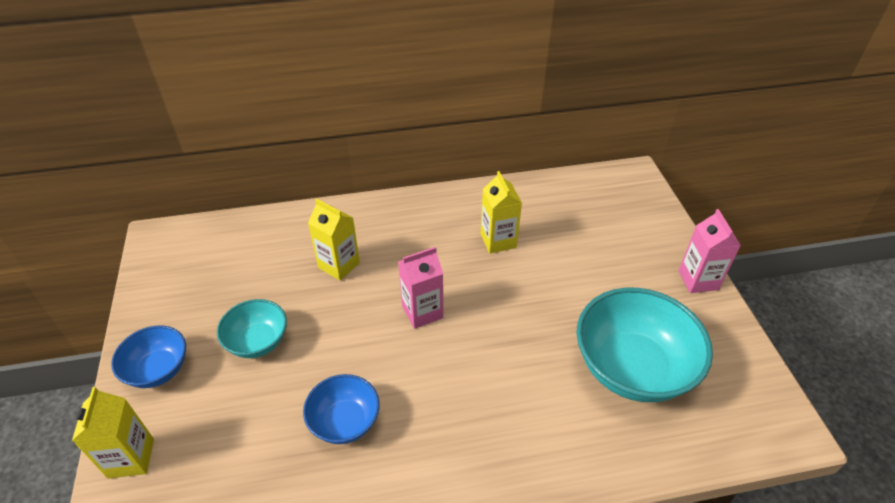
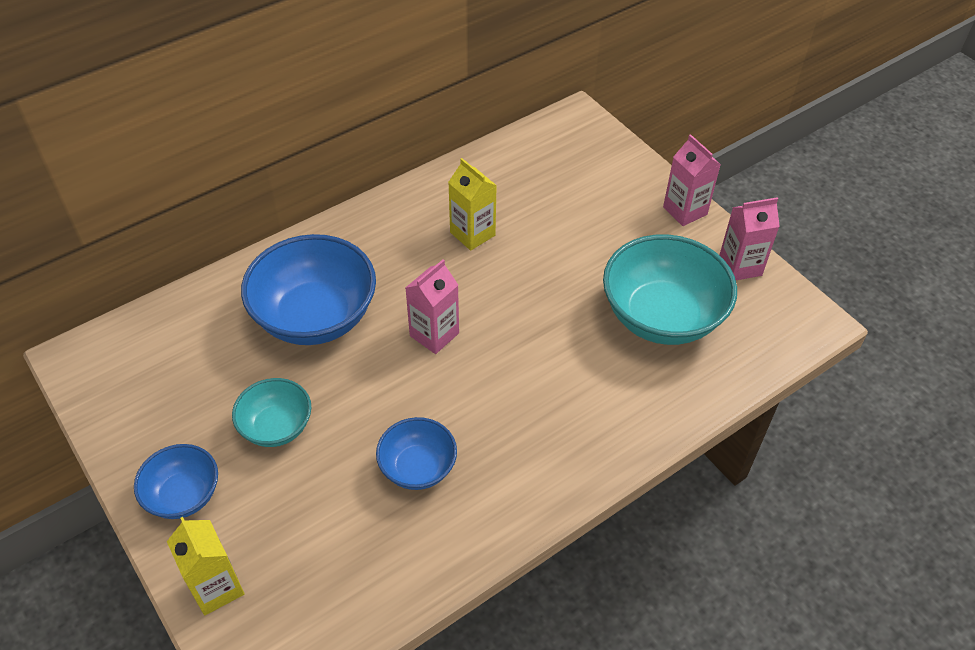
camera: 25 degrees left, 5 degrees up
yellow carton [308,199,360,281] -> blue bowl [241,234,376,345]
none -> pink carton [719,197,780,280]

